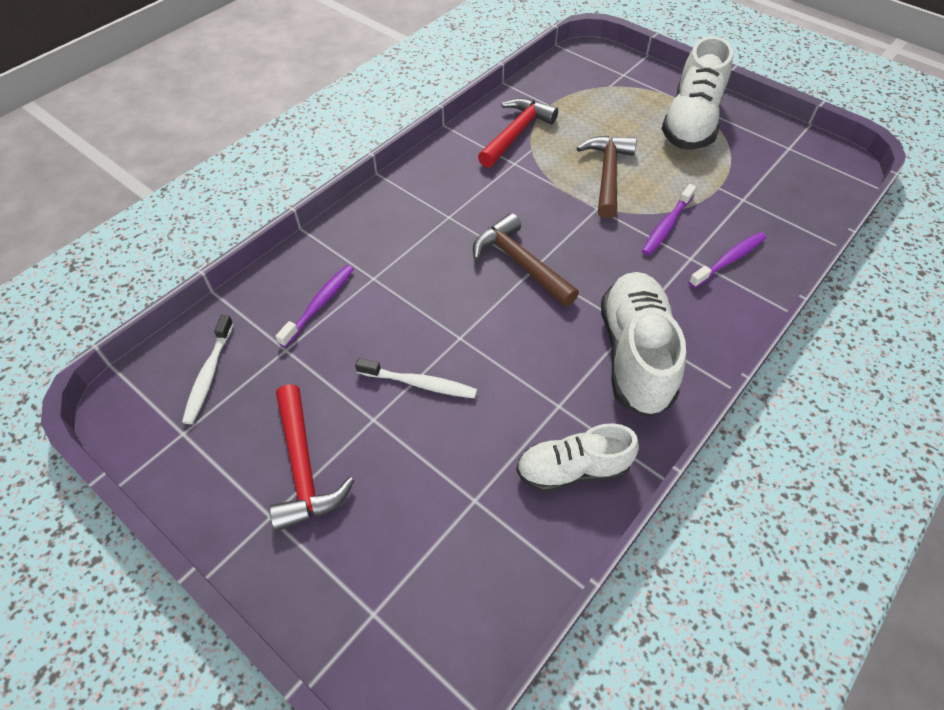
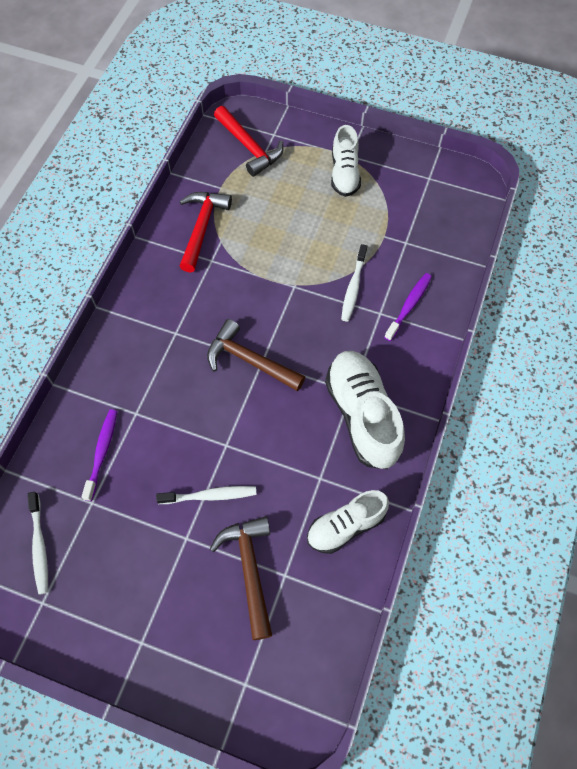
camera: 20 degrees left, 10 degrees up
red hammer [269,384,355,531] -> red hammer moved to [214,106,284,177]
brown hammer [577,135,637,219] -> brown hammer moved to [210,516,272,640]
purple toothbrush [642,184,696,255] -> white toothbrush [341,244,367,321]
white shoe [661,36,733,150] -> white shoe [331,125,361,197], size x0.64

